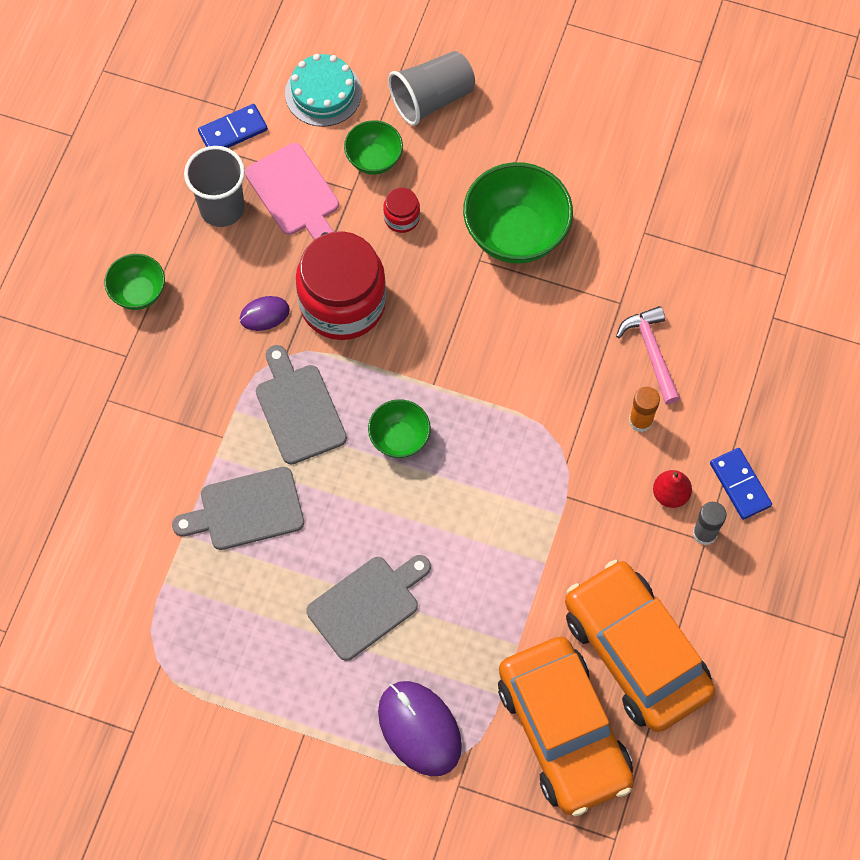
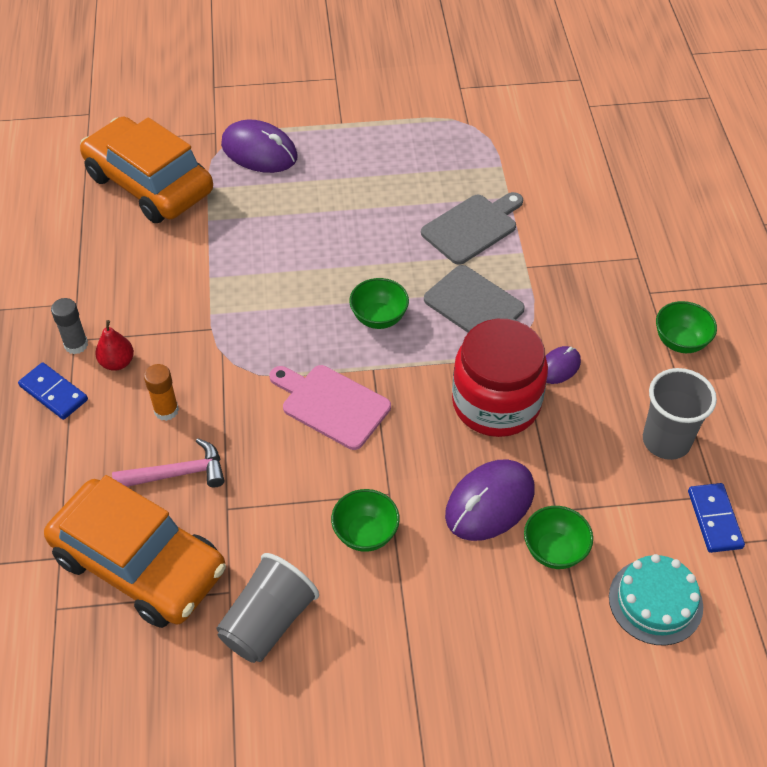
camera: 155 degrees right, 15 degrees down
blue domino [198,104,268,148] -> blue domino turned 45 degrees counterclockwise [688,483,745,553]
pink cutting board [245,143,339,240] -> pink cutting board moved to [269,365,391,450]
grey cutting board [306,555,431,661] -> none
red jar [383,188,420,233] -> purple mouse [445,459,535,541]
grey cup [388,51,475,126] -> grey cup moved to [217,553,319,663]
green bowl [463,162,573,263] -> green bowl [331,489,400,552], size x0.55
orange car [565,560,715,732] -> orange car moved to [44,475,226,628]
pink hammer [616,306,680,404] -> pink hammer turned 60 degrees counterclockwise [112,438,224,487]

